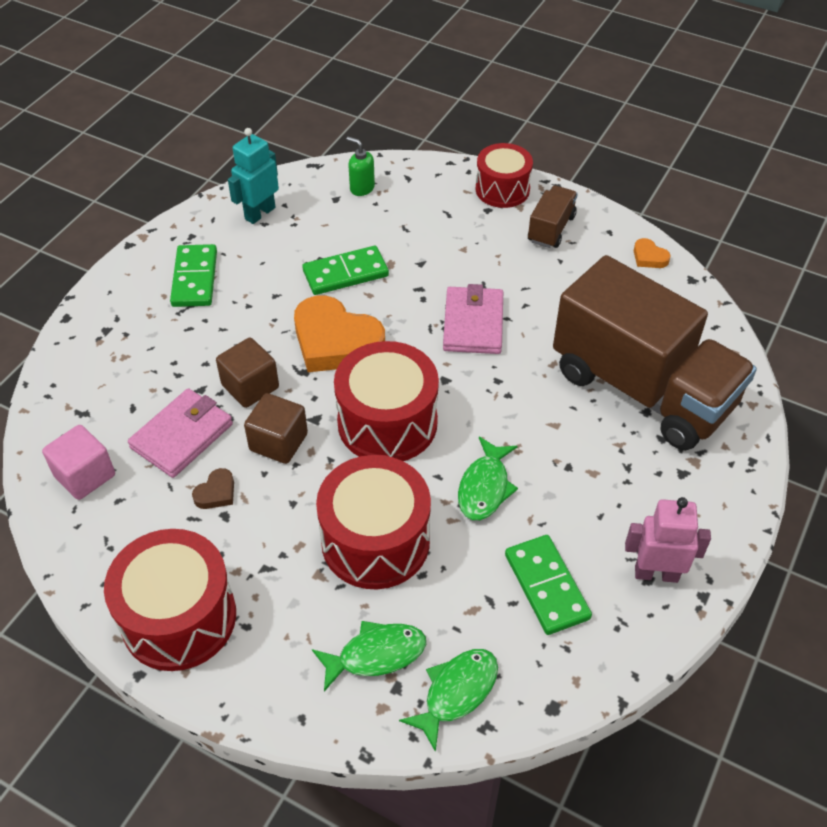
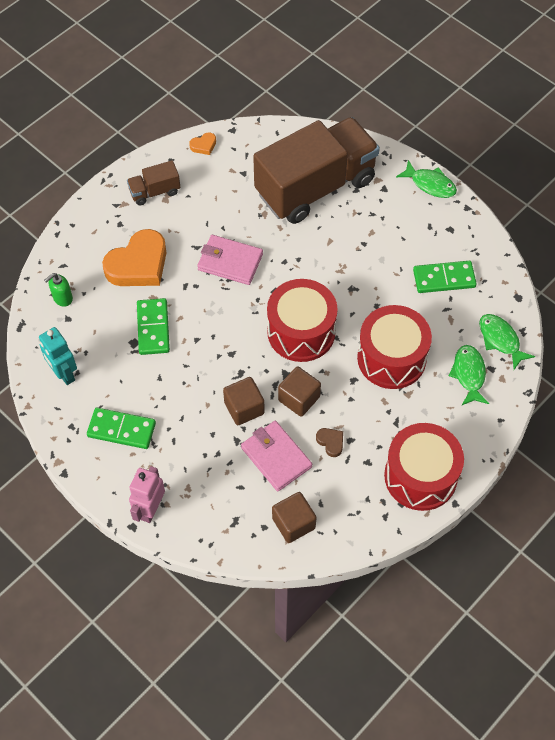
camera: 75 degrees left, 10 degrees up
pink cube [42,425,115,500] -> brown cube [272,492,317,543]
orange heart [294,295,385,372] -> orange heart moved to [102,229,166,286]
green fish [458,437,518,520] -> green fish moved to [396,160,457,198]
red drum [476,143,533,208] -> none
brown truck [528,185,578,248] -> brown truck turned 60 degrees counterclockwise [127,160,180,205]
pink robot [625,497,711,583] -> pink robot moved to [129,466,165,523]

